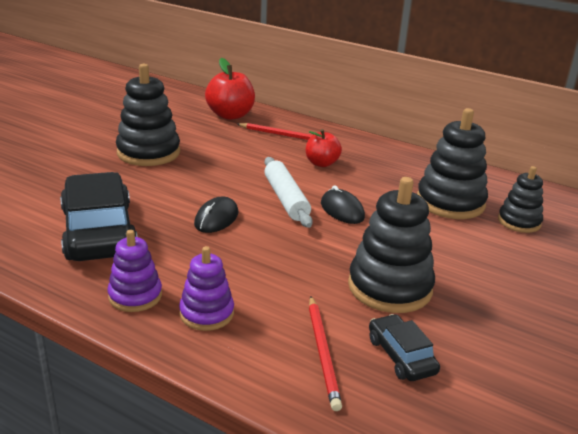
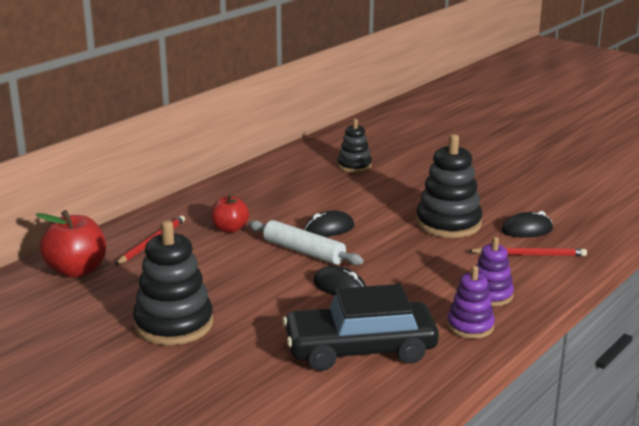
camera: 80 degrees left, 5 degrees down
white rolling pin [264,157,313,228] -> white rolling pin turned 45 degrees clockwise [249,220,364,265]
black car [369,314,440,381] -> black mouse [502,211,553,238]
black stacking toy [417,108,488,219] -> none

